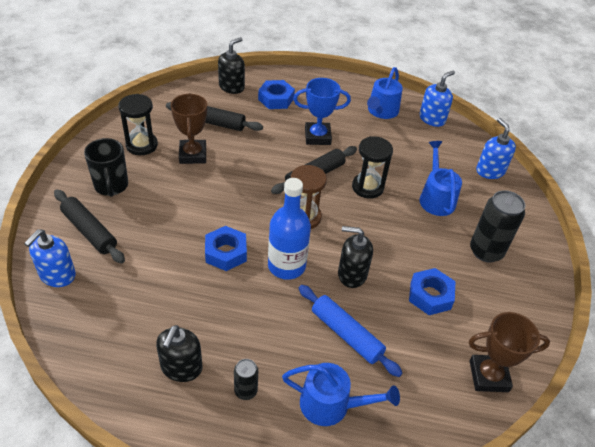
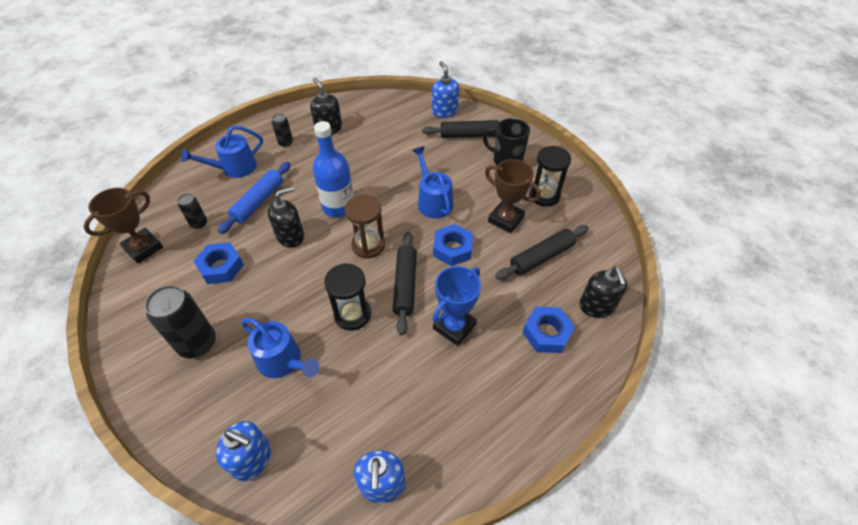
camera: 135 degrees right, 5 degrees up
blue nut [205,226,247,271] -> blue nut moved to [433,224,473,266]
blue rolling pin [299,285,402,377] -> blue rolling pin turned 60 degrees counterclockwise [218,162,291,234]
blue watering can [367,67,403,119] -> blue watering can moved to [412,146,453,219]
none -> black can [178,194,207,229]

